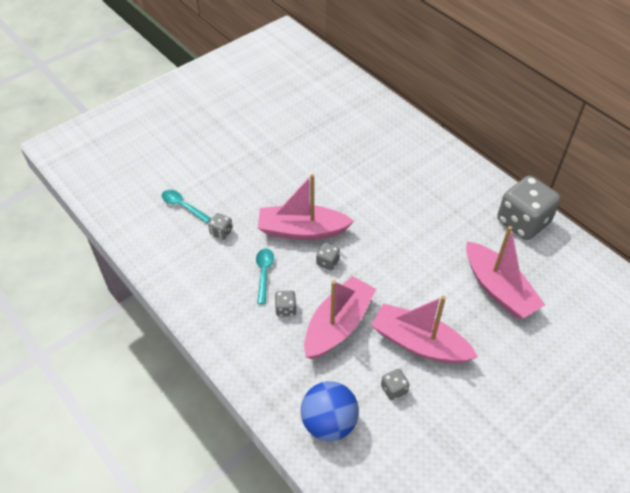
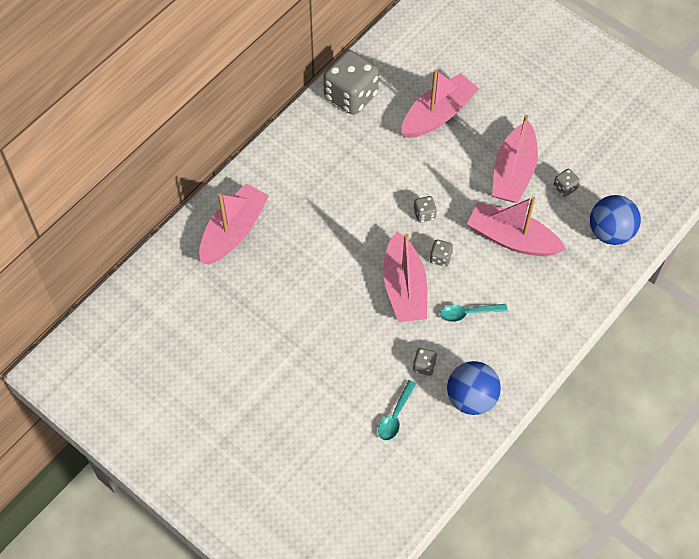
camera: 100 degrees left, 10 degrees up
grey dice [275,291,296,317] -> grey dice moved to [413,196,437,222]
none -> pink boat [199,183,269,265]
none -> blue ball [447,361,501,415]

